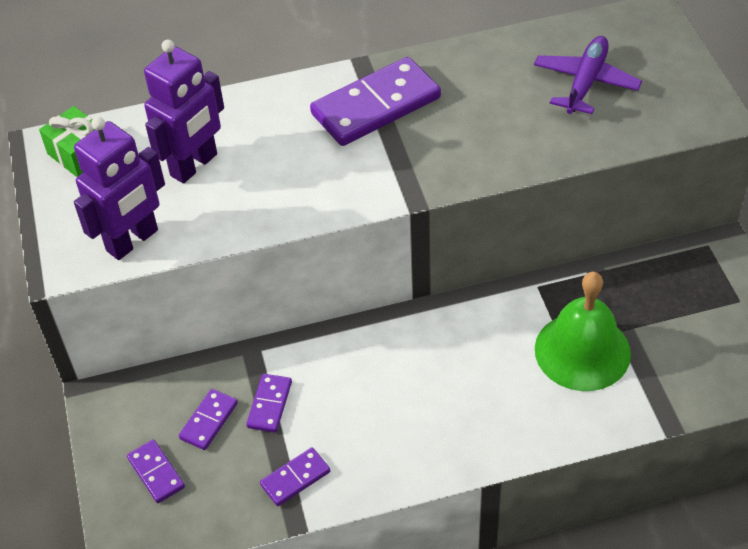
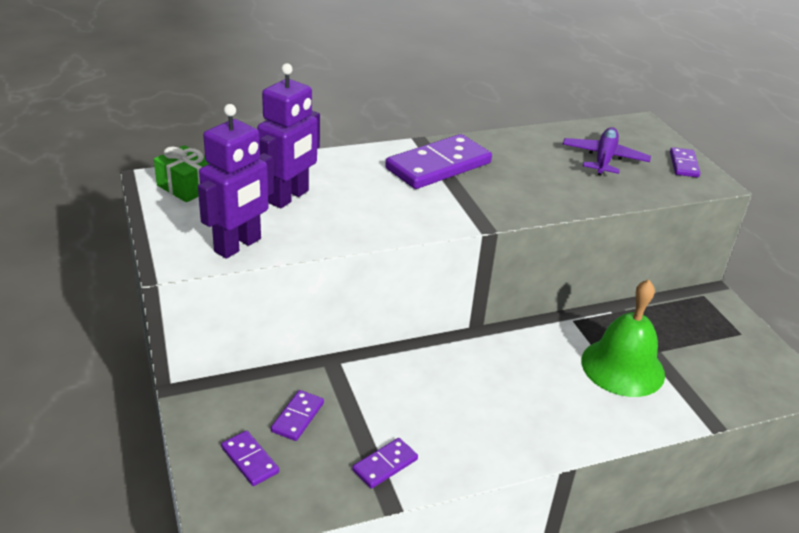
camera: 10 degrees left, 15 degrees down
purple domino [246,374,292,433] -> purple domino moved to [670,147,700,177]

